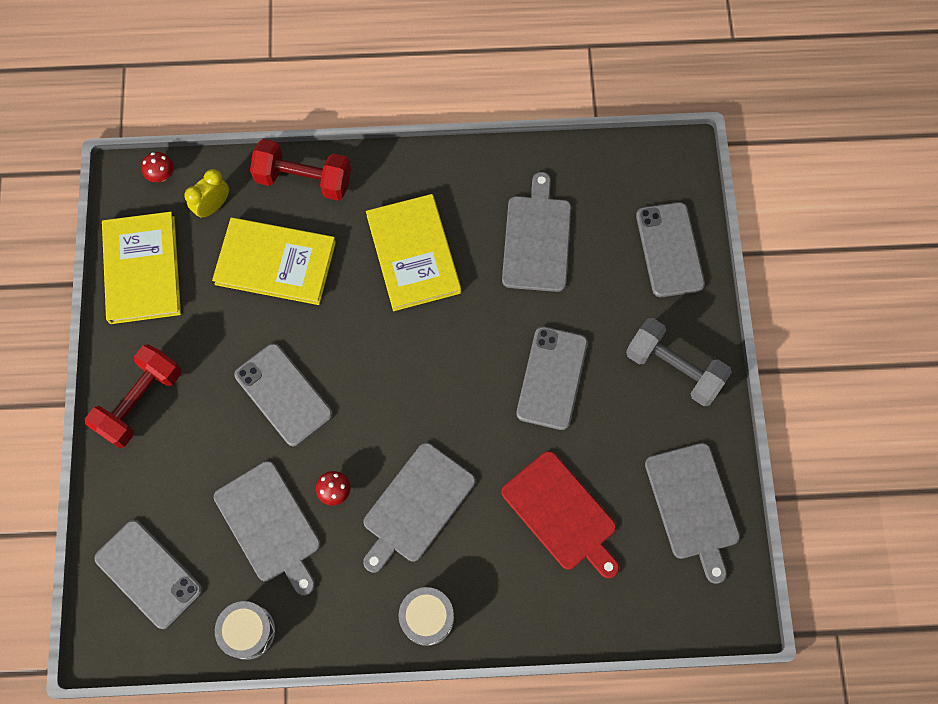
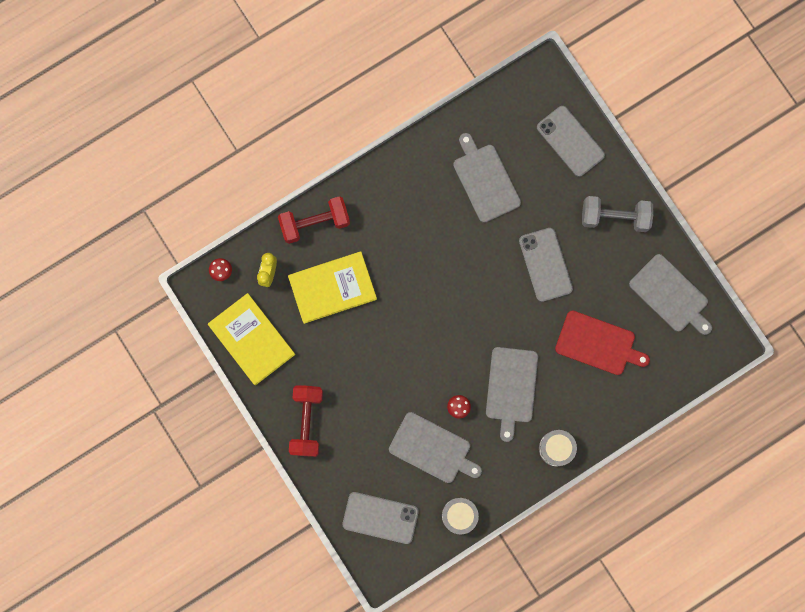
camera: 30 degrees left, 10 degrees up
grey phone [234,343,333,446] -> none
yellow book [366,194,461,311] -> none

